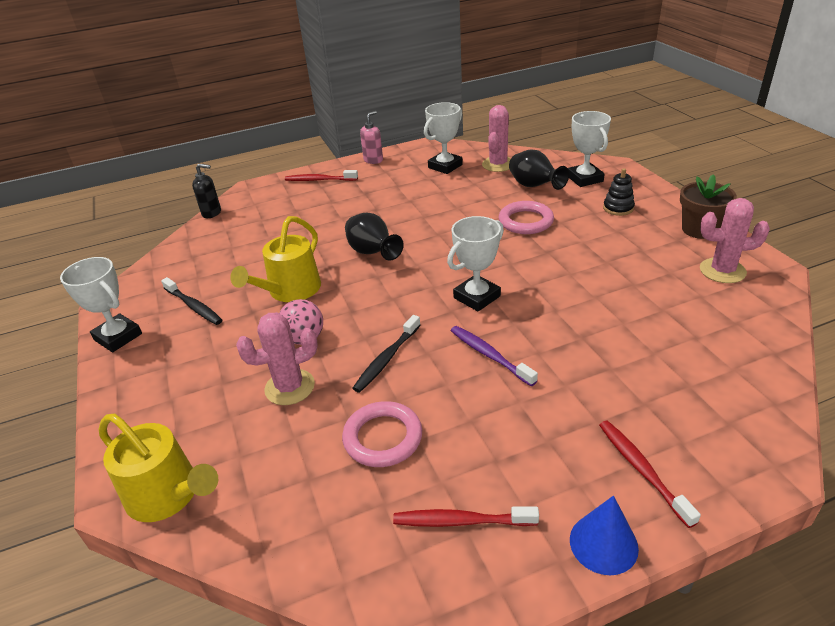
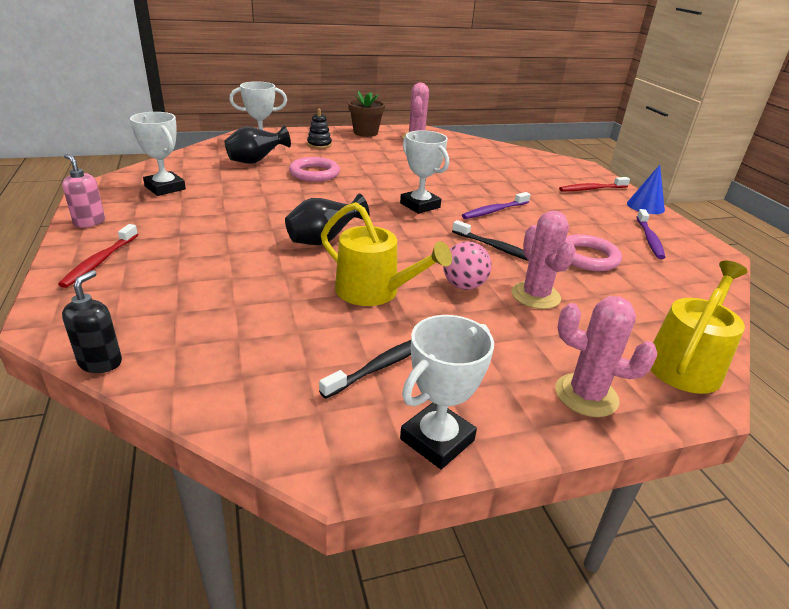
camera: 90 degrees left, 5 degrees down
red toothbrush [393,506,539,527] -> purple toothbrush [637,209,666,259]
pink cactus [482,105,511,172] -> pink cactus moved to [555,296,657,417]

